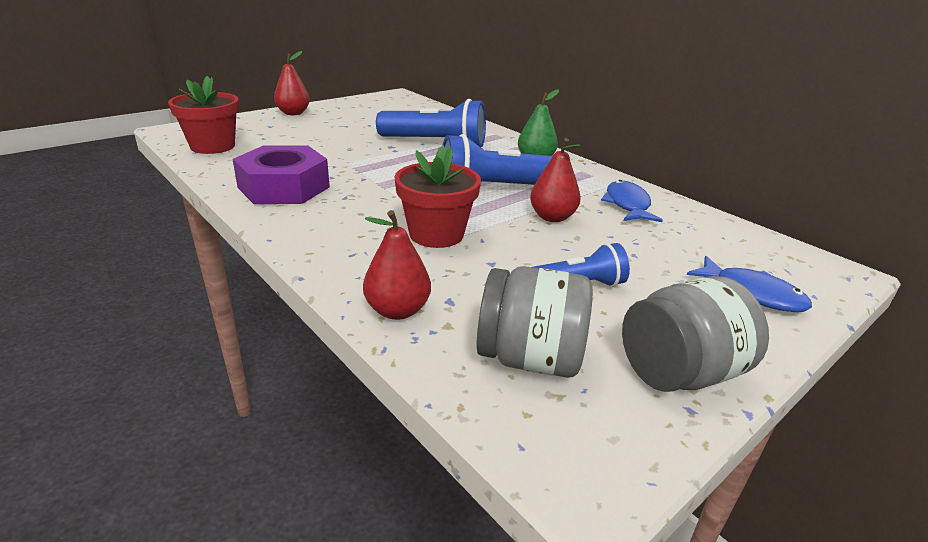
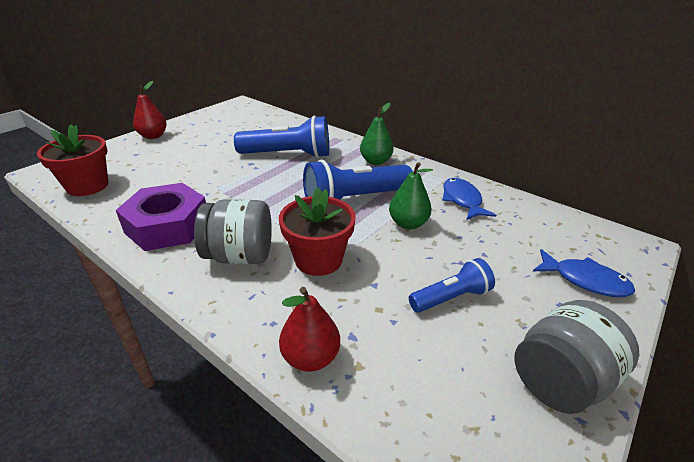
camera: 10 degrees left, 5 degrees up
grey jar [477,266,593,378] -> grey jar moved to [194,199,272,264]
red pear [530,138,581,222] -> green pear [389,162,433,229]

